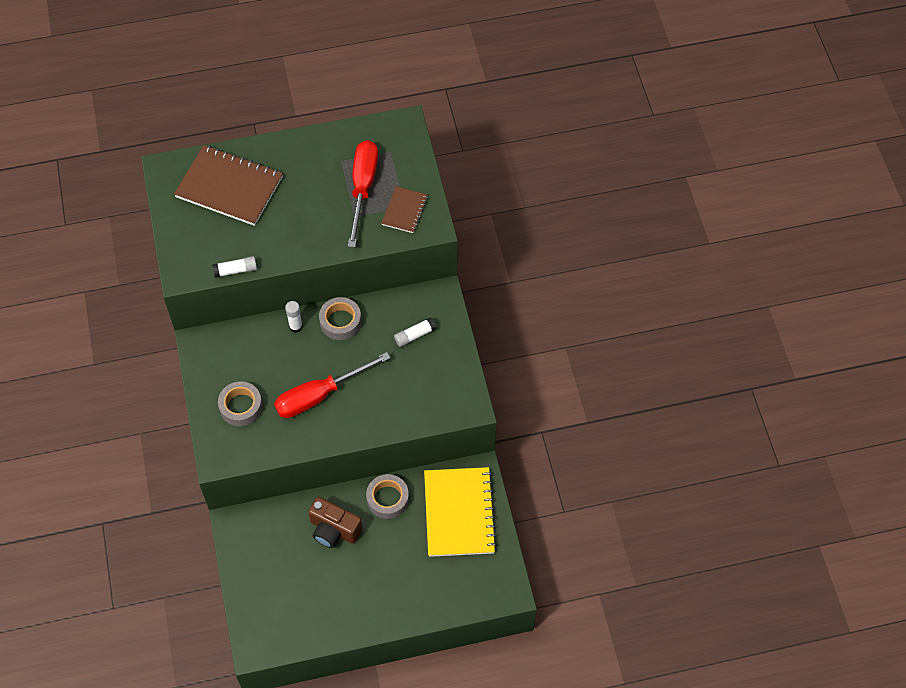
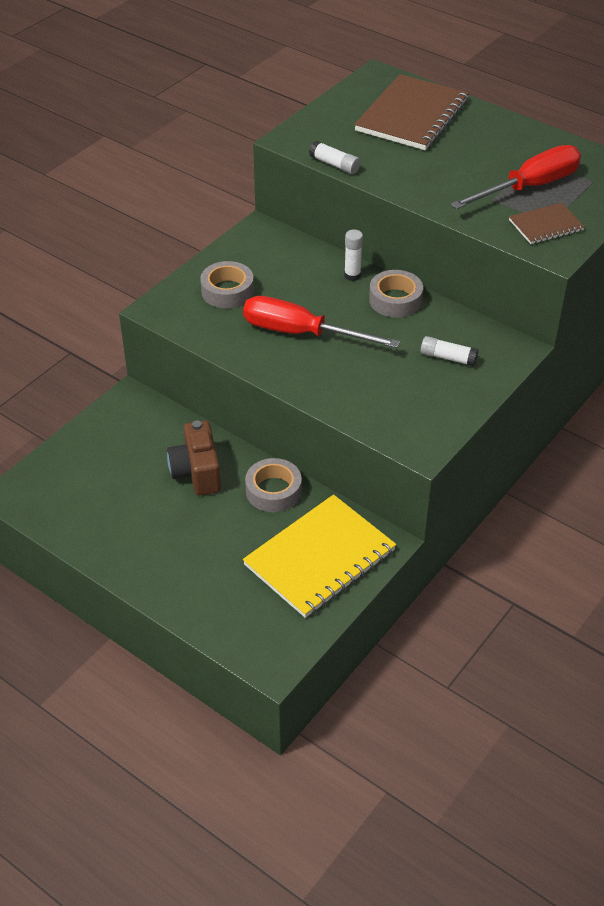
camera: 50 degrees right, 15 degrees down
brown notebook [174,145,283,226] -> brown notebook turned 45 degrees clockwise [354,74,469,150]

